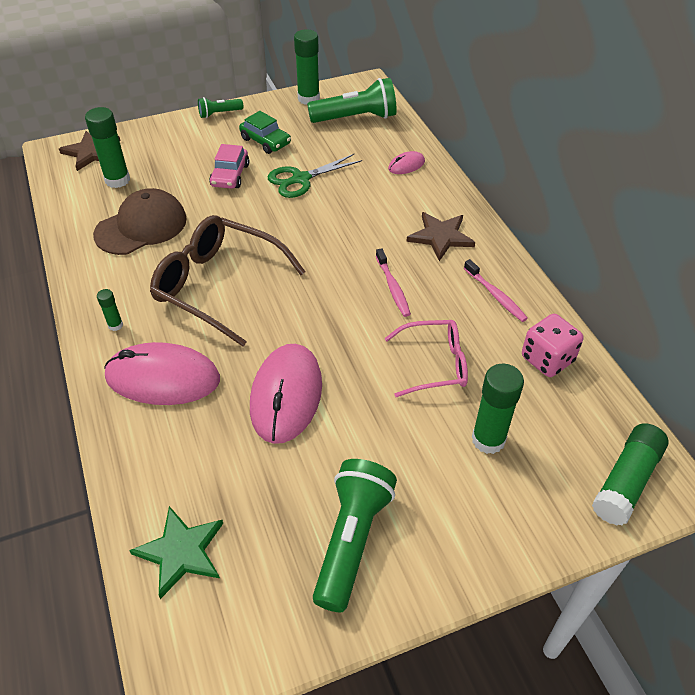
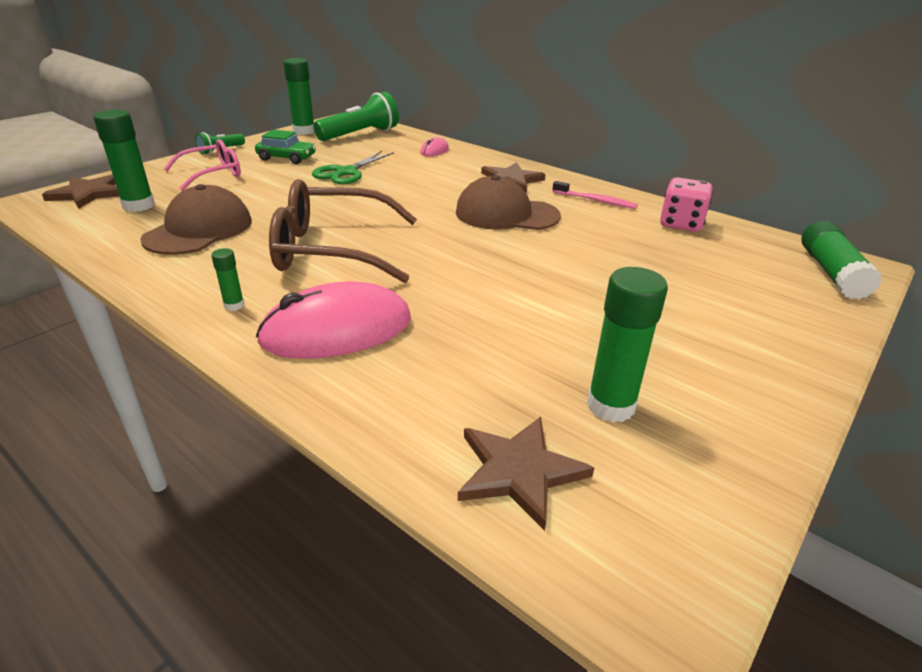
camera: 30 degrees left, 15 degrees down
green star [129,506,223,599] -> brown star [458,417,594,531]
pink car [209,144,249,189] -> none
pink mouse [250,344,322,444] -> none
green flashlight [313,459,397,612] -> none
pink toothbrush [376,248,411,317] -> brown cap [456,175,561,230]
pink glasses [385,320,468,397] -> pink glasses moved to [164,139,241,191]
green glue stick [472,364,524,454] -> green glue stick moved to [587,267,668,423]

